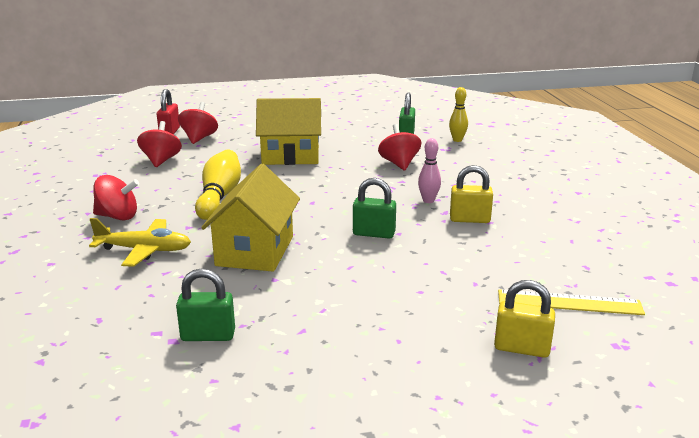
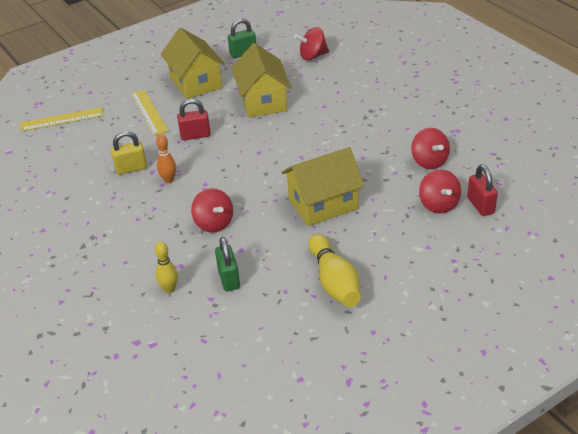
camera: 160 degrees right, 15 degrees up
yellow plane [89,218,191,267] -> none
red spinning top [93,175,139,220] -> red spinning top moved to [294,27,329,60]
yellow bowling pin [195,150,241,220] -> yellow bowling pin moved to [308,234,361,307]
green padlock [353,178,396,239] -> red padlock [177,99,211,140]
pink bowling pin [418,138,441,203] -> orange bowling pin [156,135,176,183]
yellow padlock [494,280,555,358] -> none
none -> yellow ruler [131,90,169,136]
none -> yellow house [161,28,225,99]

